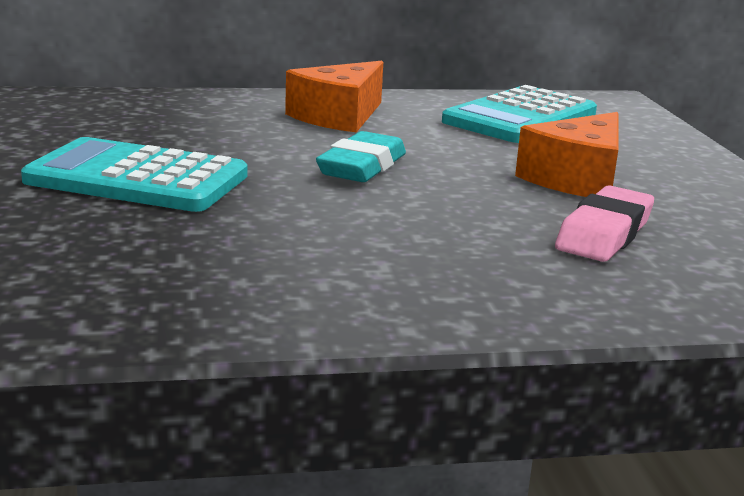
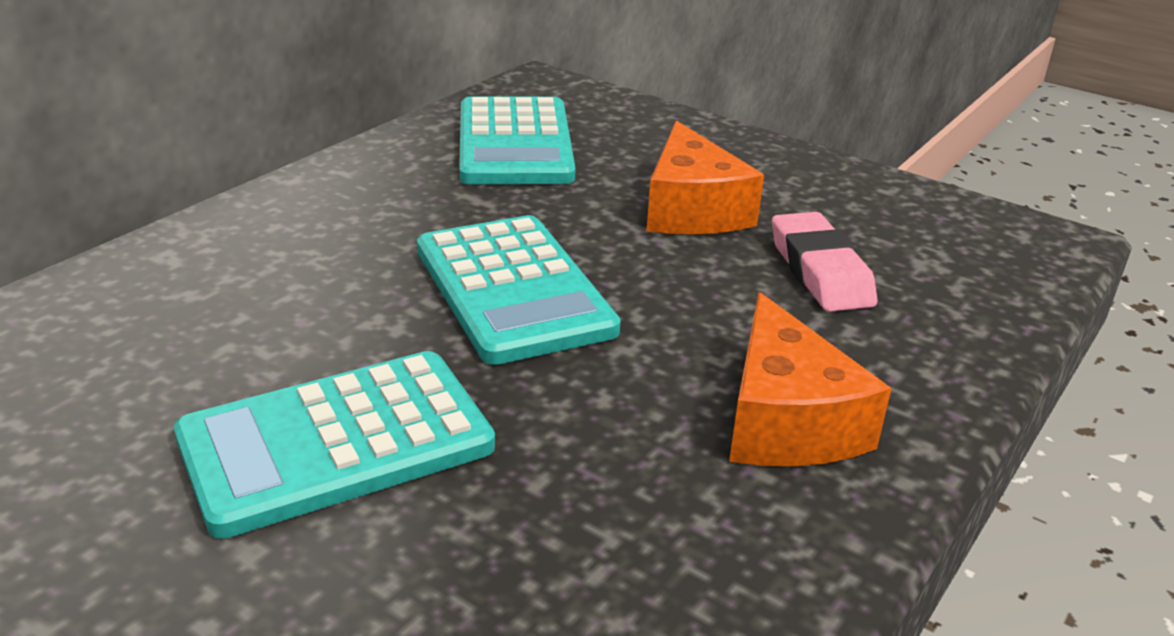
camera: 45 degrees left, 10 degrees up
orange cheese [285,61,383,133] -> orange cheese moved to [729,292,892,466]
turquoise eraser [316,131,406,182] -> turquoise calculator [417,215,621,365]

